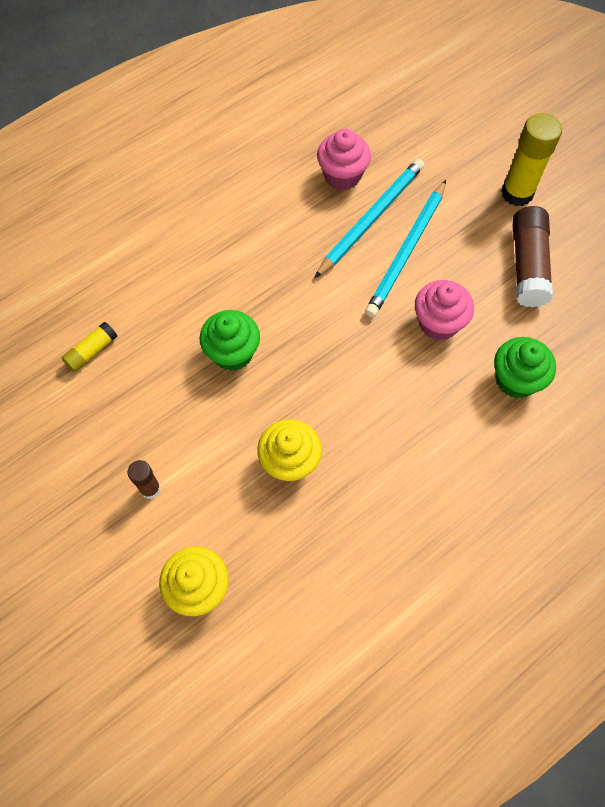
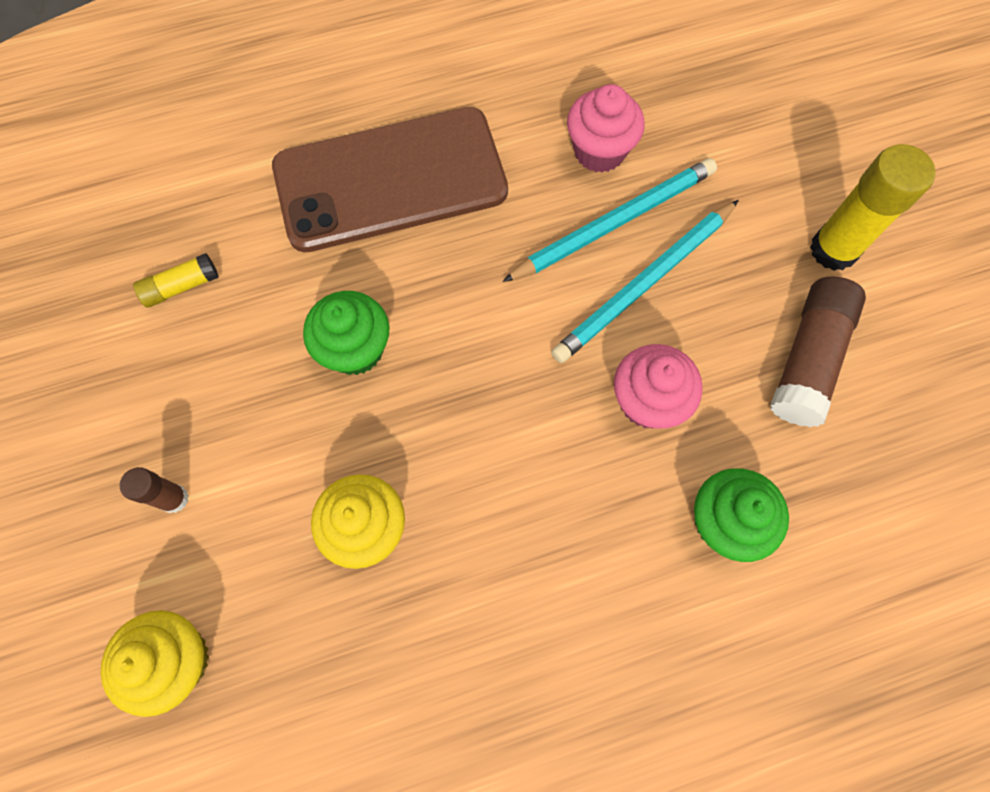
camera: 20 degrees right, 5 degrees up
none -> brown phone [272,107,508,252]

